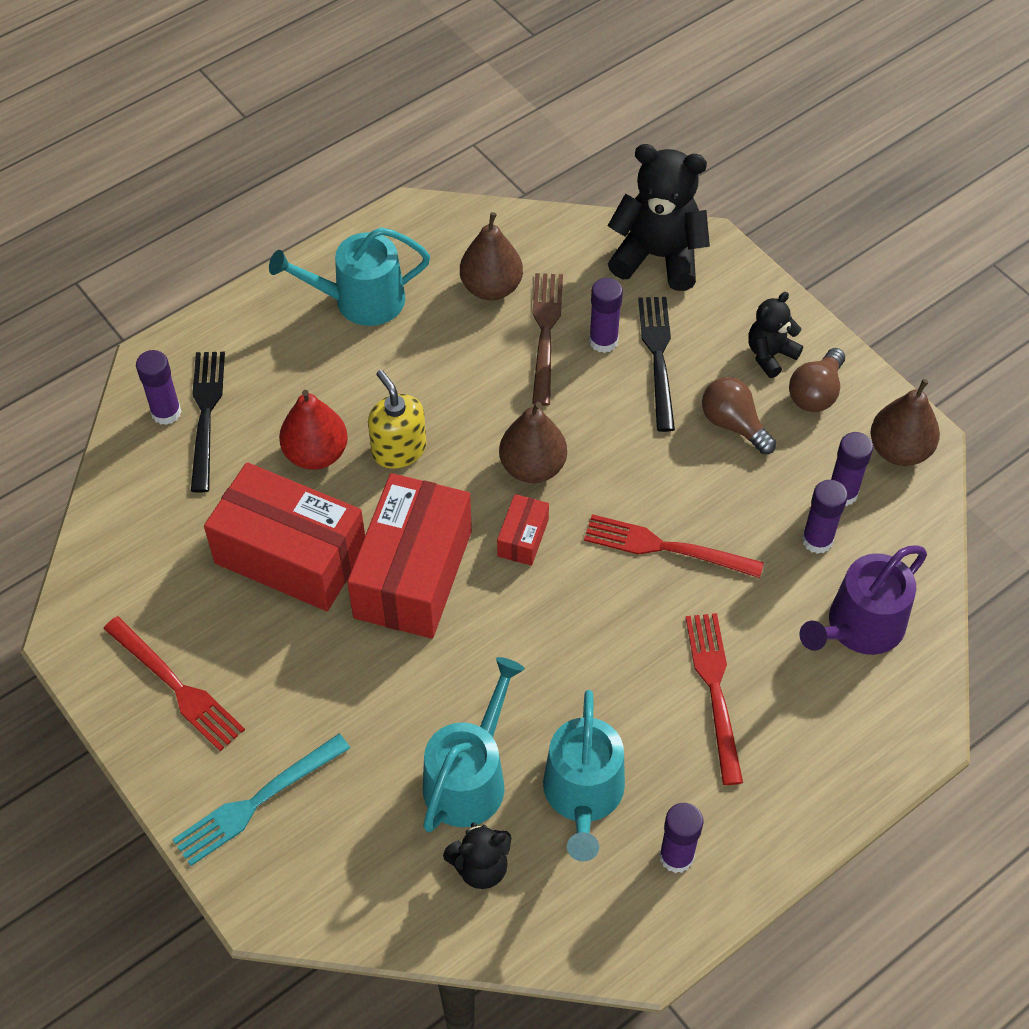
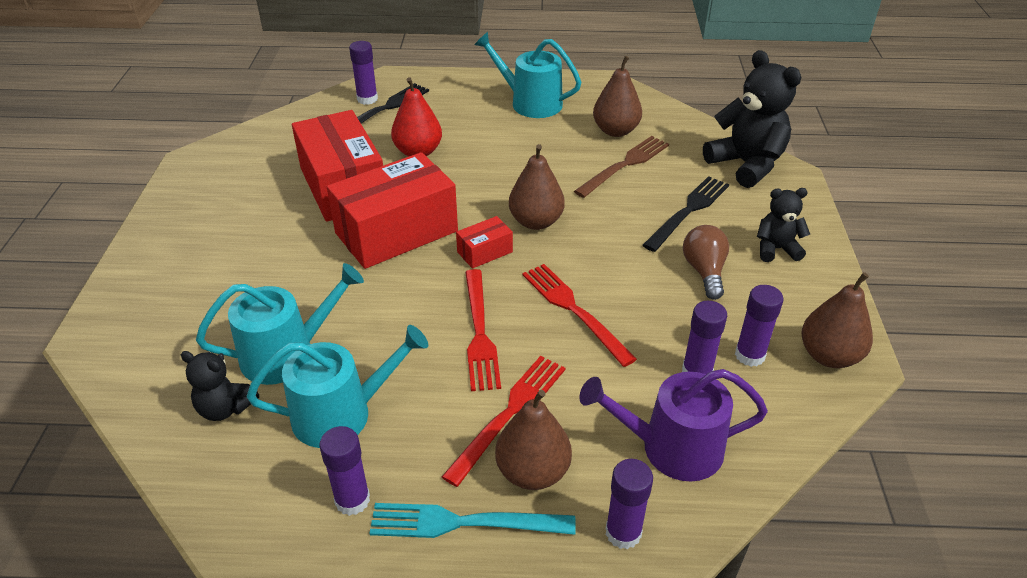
camera: 40 degrees right, 15 degrees down
red fork [103,616,245,751] -> red fork moved to [465,269,501,391]
turquoise fork [172,734,350,866] -> turquoise fork moved to [369,503,576,538]
yellow soap dispenser [368,370,427,469] -> none
turquoise watering can [543,690,625,861] -> turquoise watering can turned 150 degrees counterclockwise [247,325,428,448]
purple glue stick [589,278,623,353] -> purple glue stick moved to [606,459,653,549]
brown light bulb [789,348,845,412] -> none
none -> brown pear [495,390,572,490]

